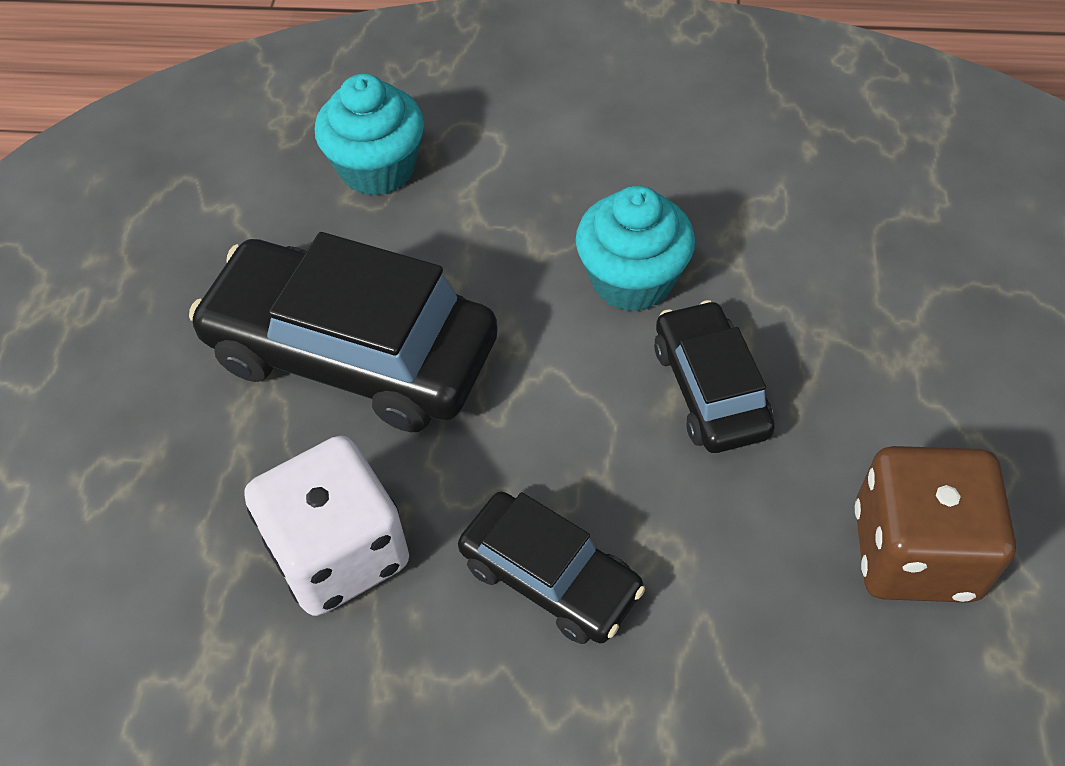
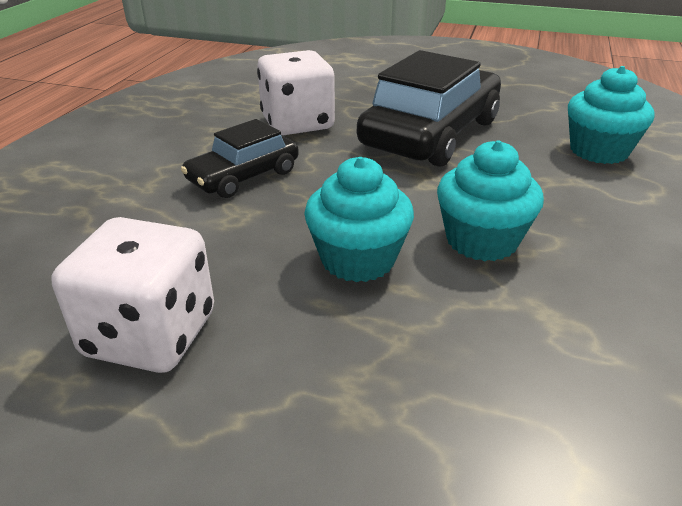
camera: 100 degrees right, 20 degrees down
black car [654,300,775,453] -> turquoise cupcake [304,157,414,282]
brown dice [855,446,1016,603] -> white dice [51,217,214,373]

